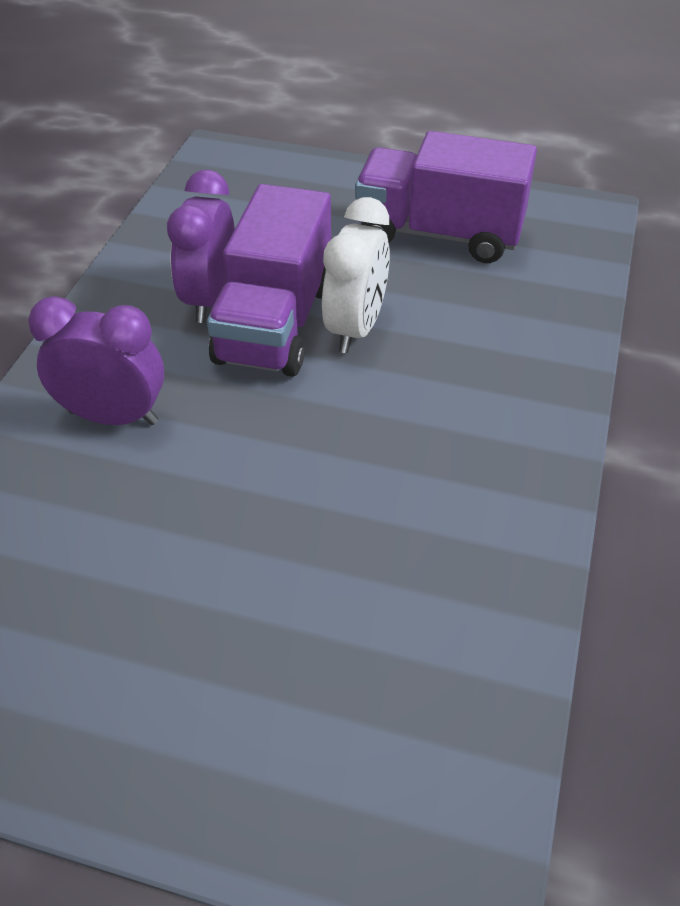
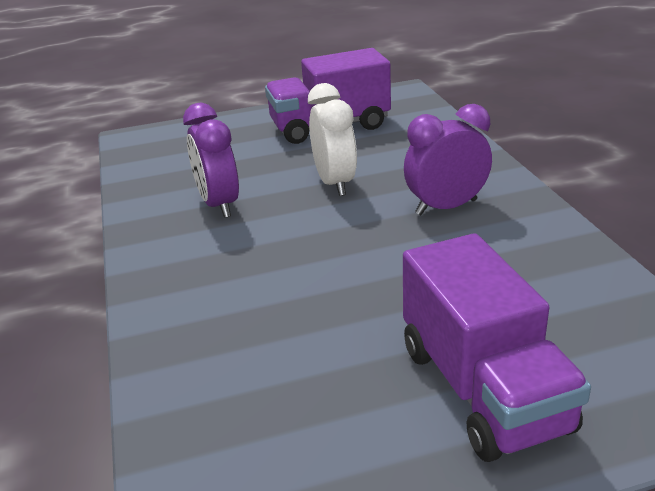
camera: 30 degrees left, 15 degrees down
purple clock [28,296,164,425] -> purple clock moved to [404,104,492,215]
purple truck [207,184,331,377] -> purple truck moved to [403,233,591,462]

